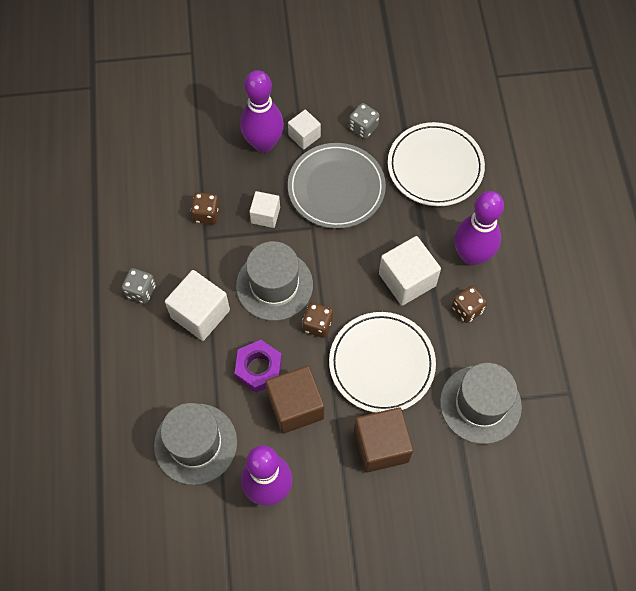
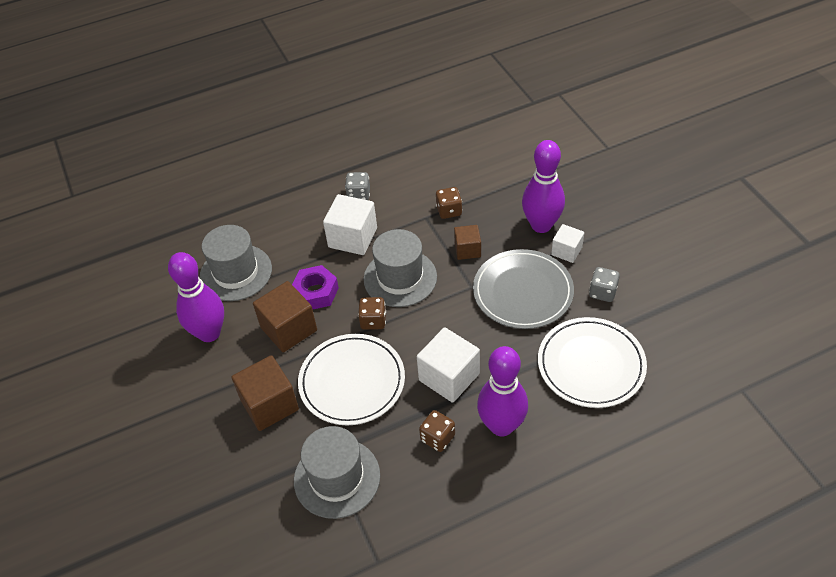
camera: 75 degrees right, 15 degrees down
white cube [249,191,280,228] -> brown cube [454,225,481,260]

